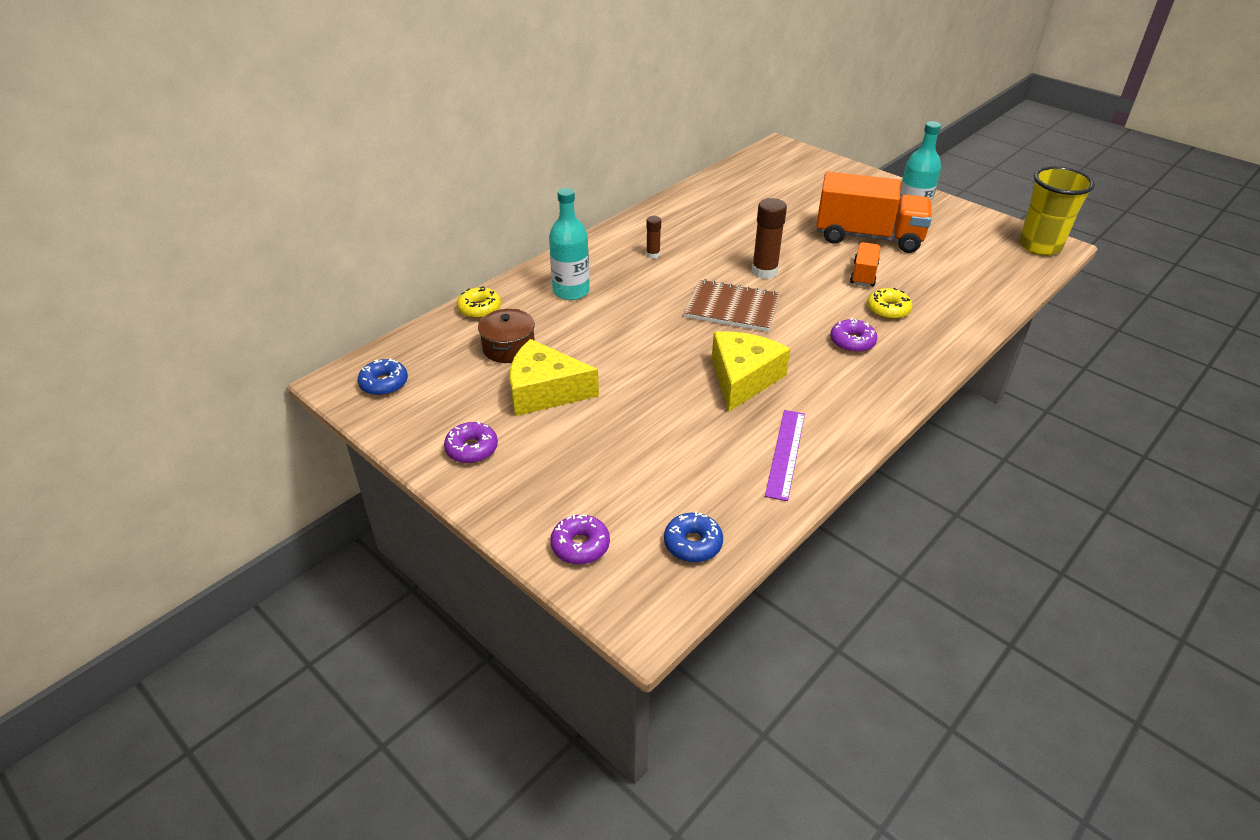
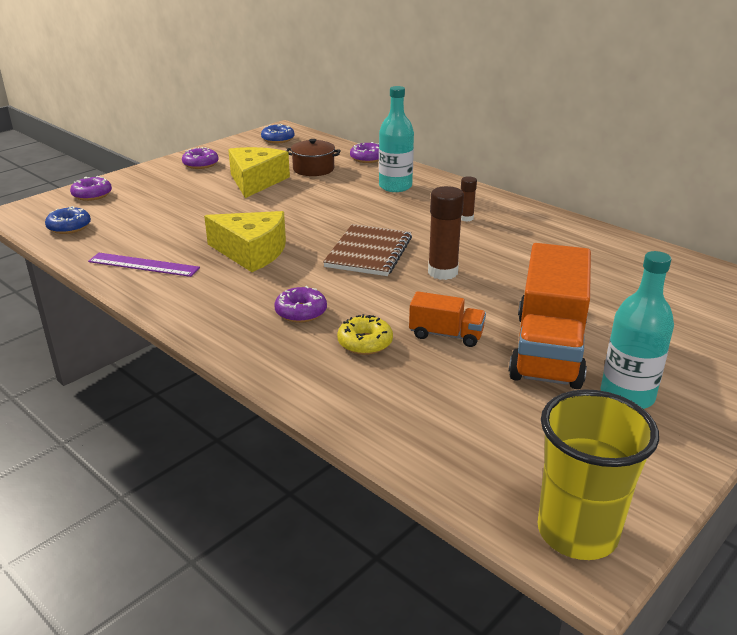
camera: 90 degrees right, 10 degrees down
yellow donut [457,286,501,319] -> purple donut [350,142,379,163]

